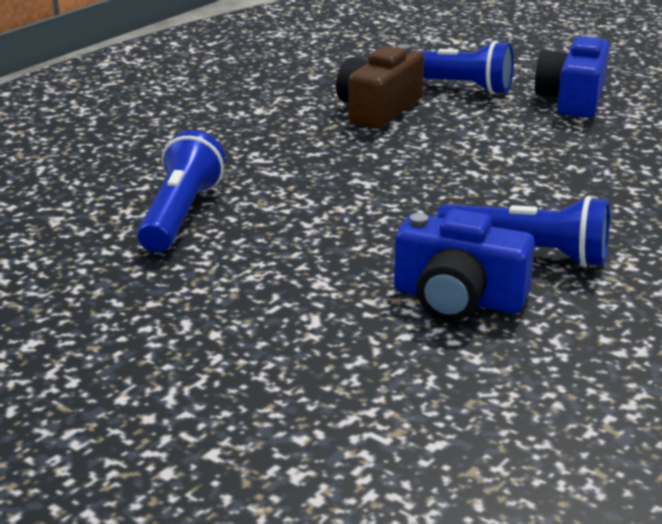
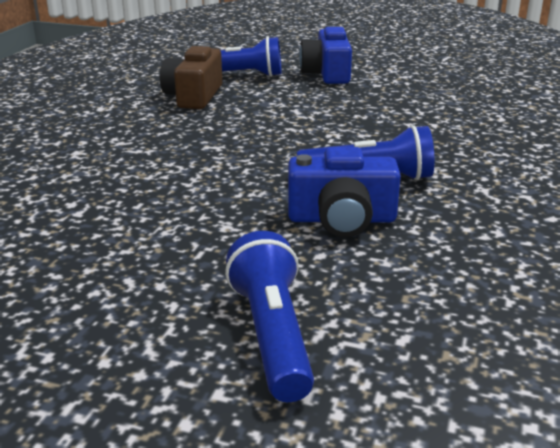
camera: 20 degrees left, 0 degrees up
blue flashlight [137,130,225,253] -> blue flashlight moved to [225,231,314,402]

